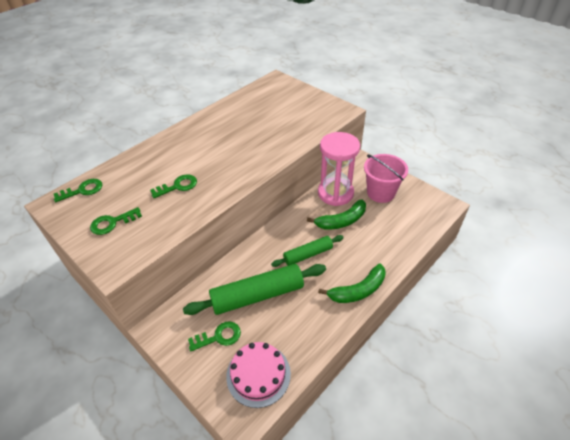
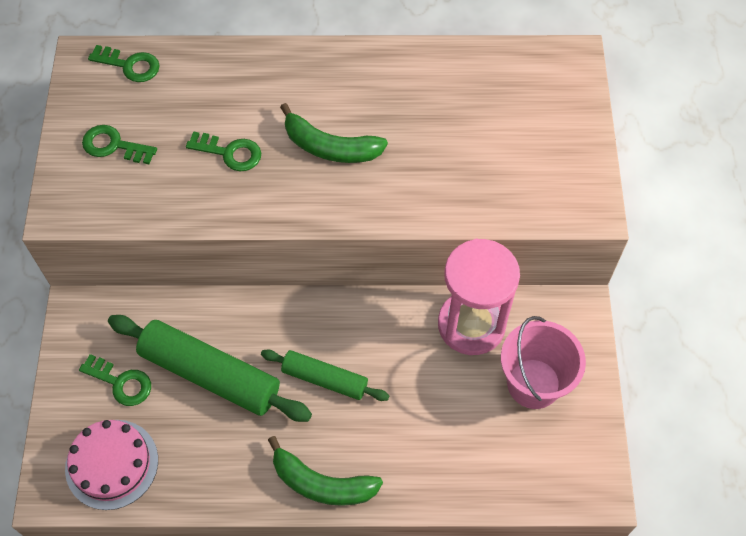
camera: 45 degrees right, 15 degrees up
green banana [307,199,366,230] -> green banana moved to [280,103,388,163]

